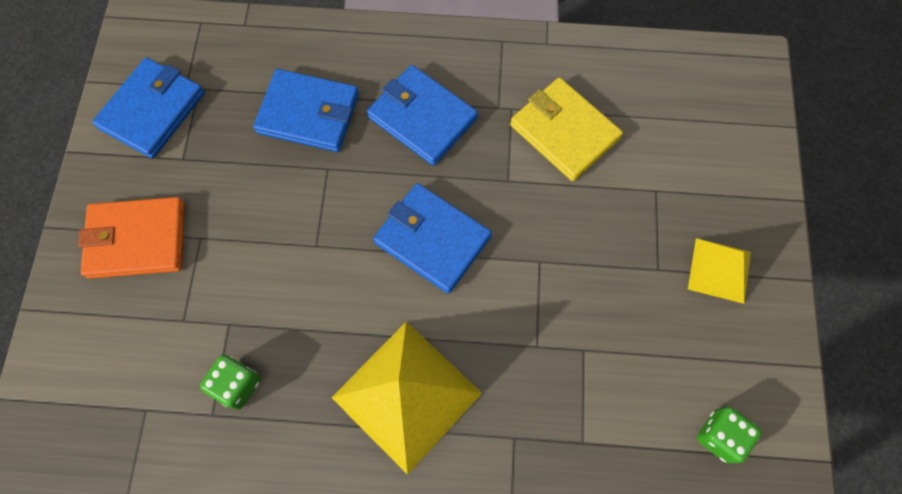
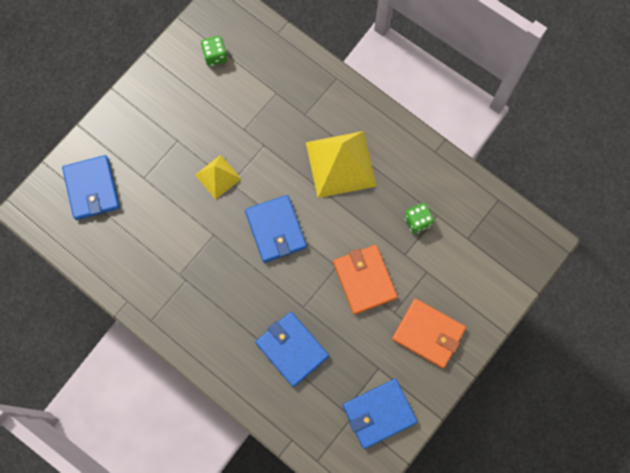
camera: 145 degrees left, 5 degrees up
blue wallet [367,65,478,166] -> blue wallet moved to [62,155,120,220]
yellow wallet [510,77,623,181] -> none
yellow pyramid [688,238,751,304] -> yellow pyramid moved to [195,155,241,200]
none -> orange wallet [333,245,397,315]

